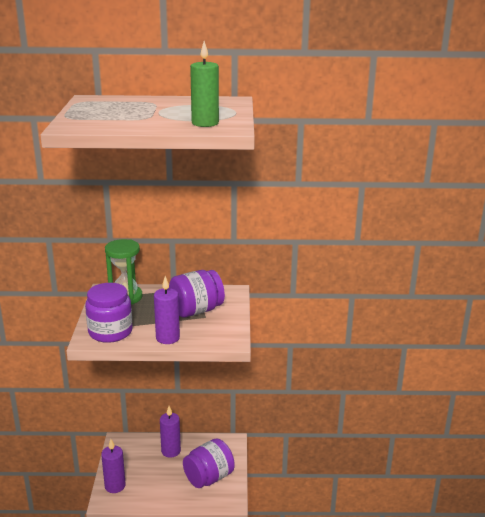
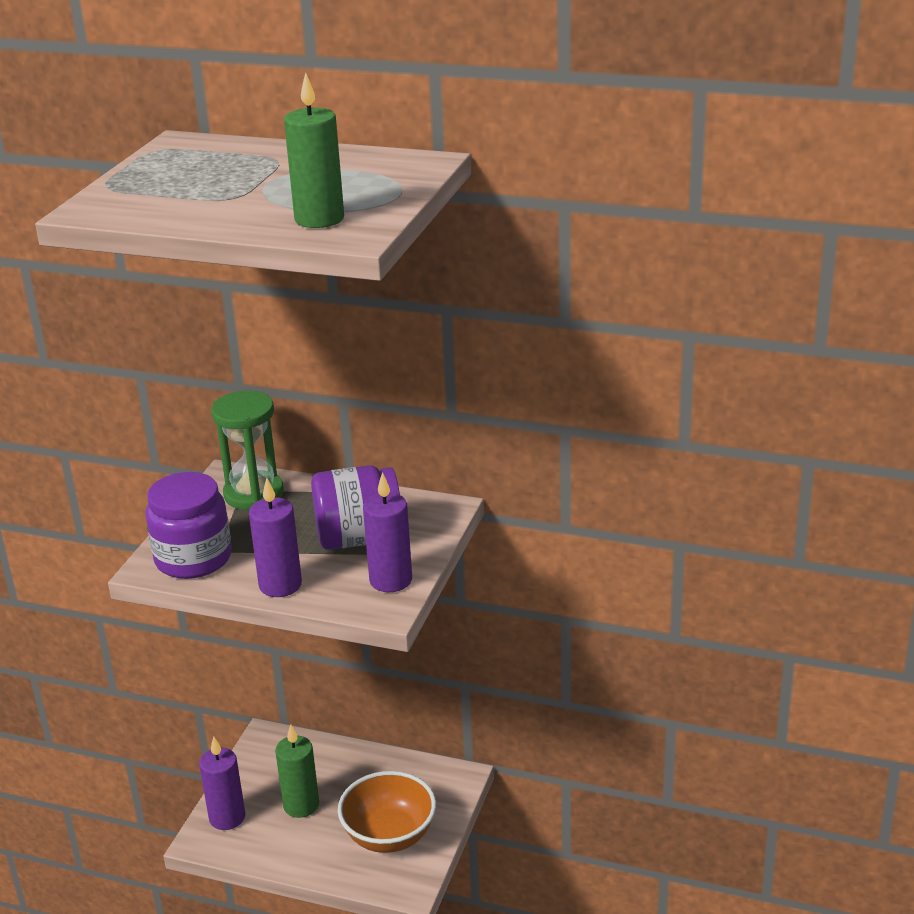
camera: 20 degrees right, 5 degrees up
purple candle [160,406,181,458] -> purple candle moved to [363,472,412,592]
purple jar [183,438,235,488] -> orange bowl [338,771,436,853]
none -> green candle [275,724,319,818]

